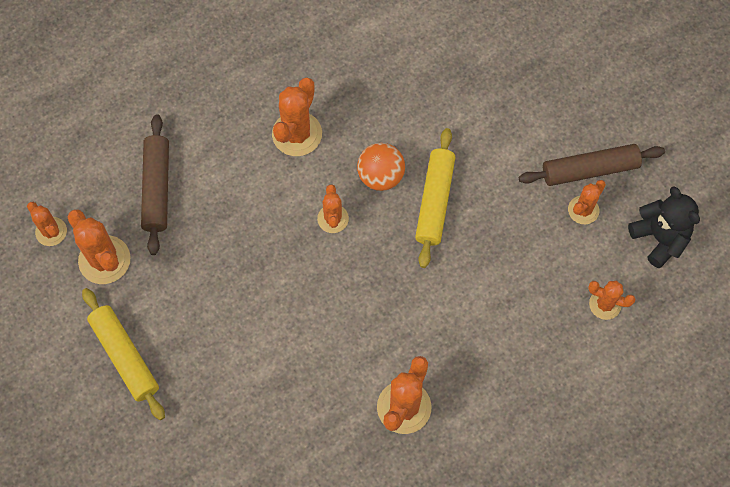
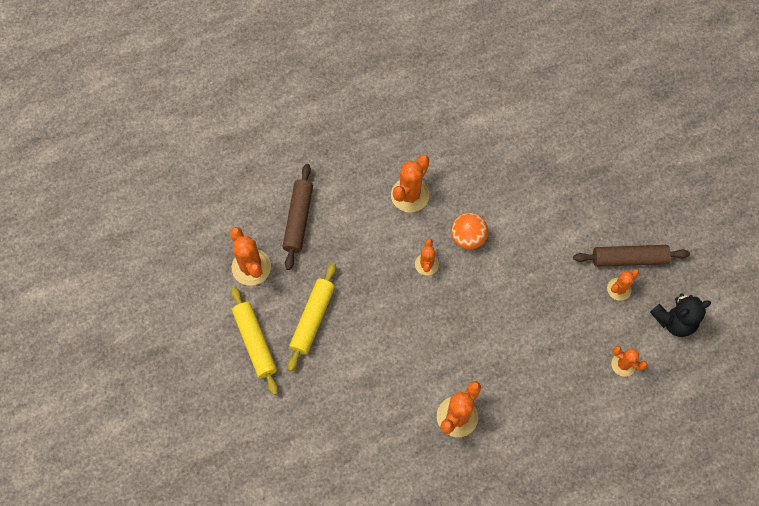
camera: 10 degrees right, 0 degrees up
orange cactus [27,202,67,246] -> none
yellow rolling pin [415,128,456,268] -> yellow rolling pin moved to [288,263,336,371]
black teddy bear [628,186,700,268] -> black teddy bear turned 90 degrees clockwise [650,293,711,337]

